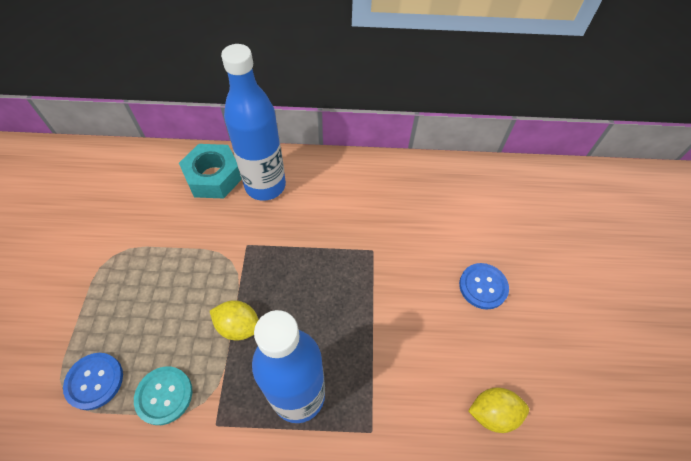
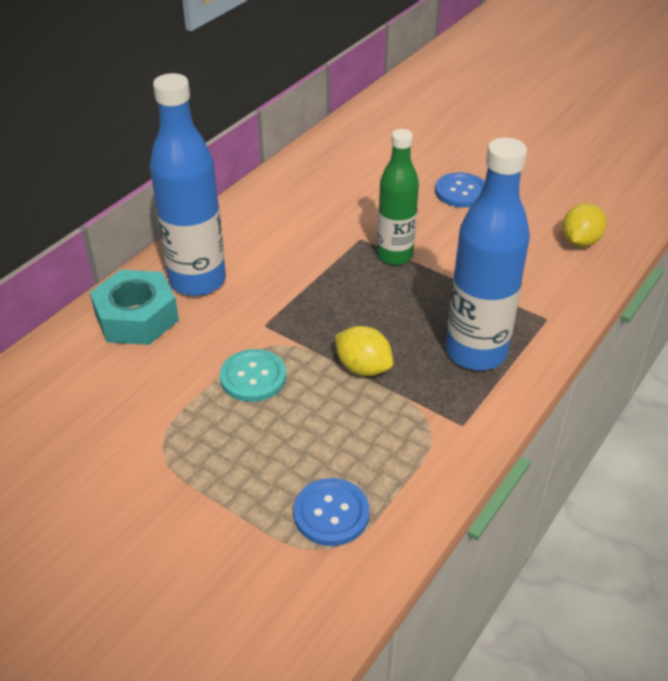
camera: 55 degrees left, 15 degrees down
turquoise button [134,366,192,425] -> turquoise button moved to [220,349,286,402]
yellow lemon [210,300,259,340] -> yellow lemon turned 75 degrees clockwise [335,326,393,376]
none -> green bottle [377,129,419,265]

